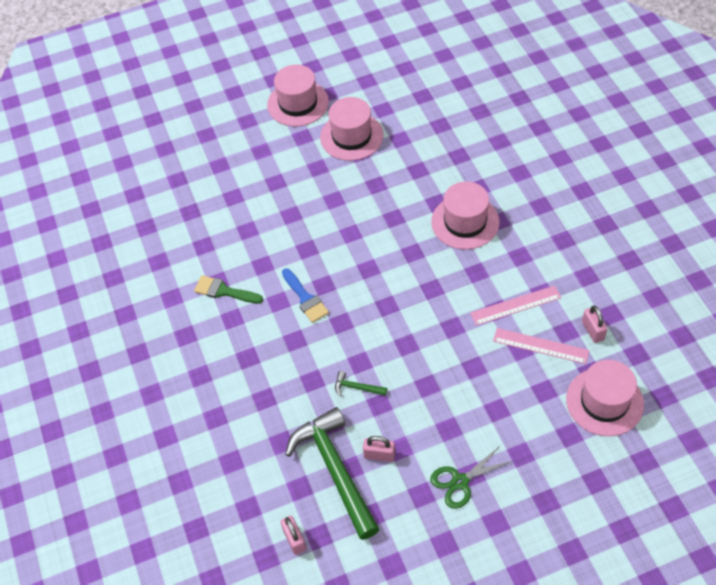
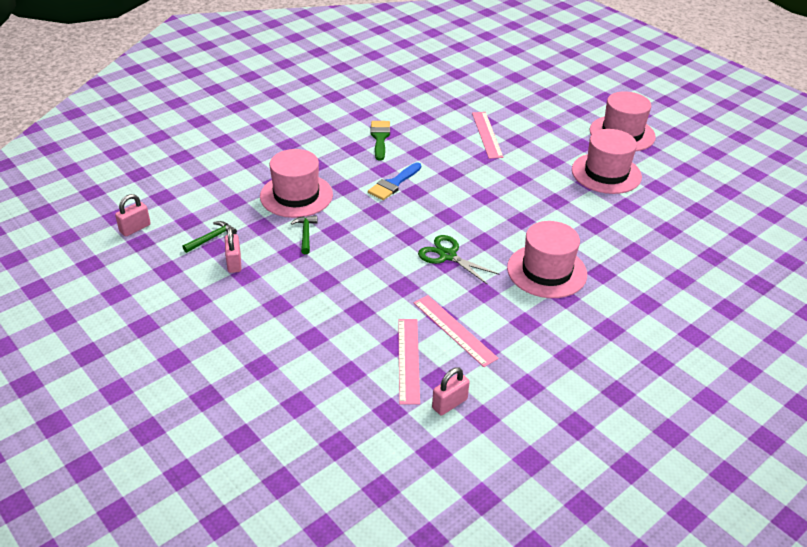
camera: 65 degrees right, 15 degrees down
green hammer [285,407,379,540] -> green hammer [182,221,237,253], size x0.40
green scissors [430,445,512,509] -> green scissors moved to [418,235,500,284]
pink hat [566,360,644,436] -> pink hat moved to [260,149,333,218]
none -> pink ruler [472,112,503,159]

